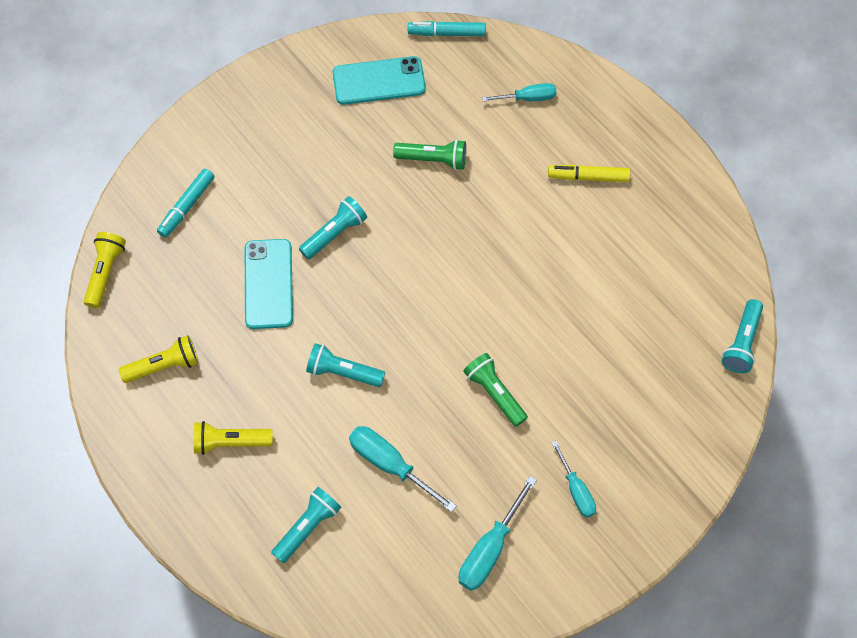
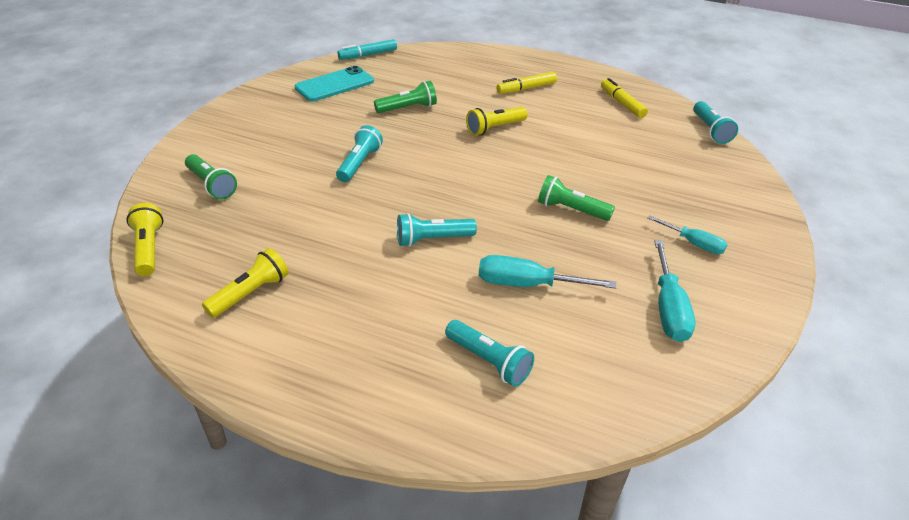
camera: 30 degrees left, 25 degrees down
turquoise marker [157,168,215,238] -> green flashlight [185,154,237,200]
yellow flashlight [194,421,273,455] -> yellow flashlight moved to [466,107,528,136]
turquoise phone [245,239,293,329] -> none
turquoise flashlight [271,487,341,563] -> turquoise flashlight turned 120 degrees clockwise [445,320,534,387]
turquoise screwdriver [482,83,557,102] -> none
none -> yellow marker [601,78,648,118]

